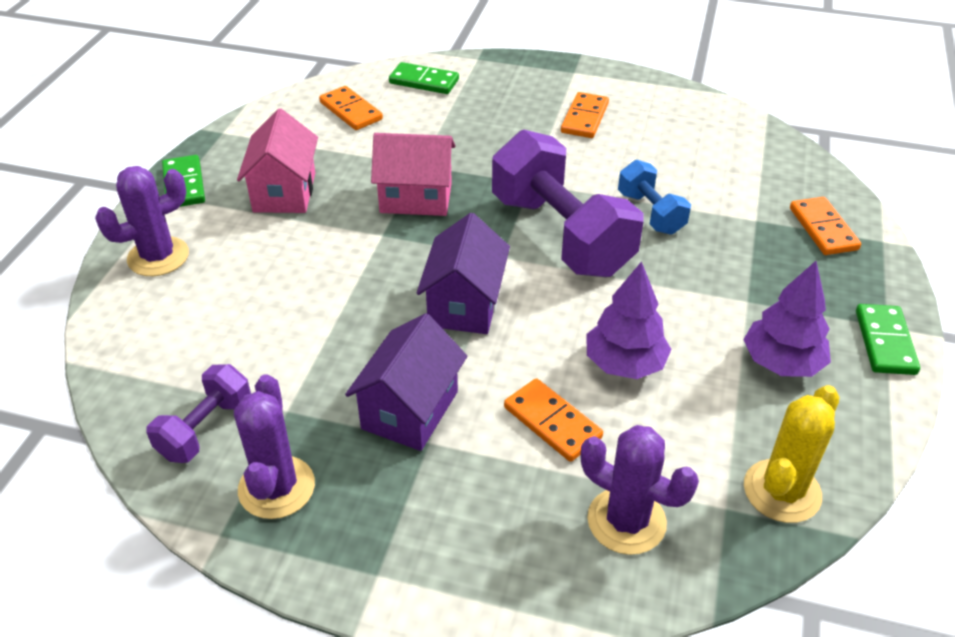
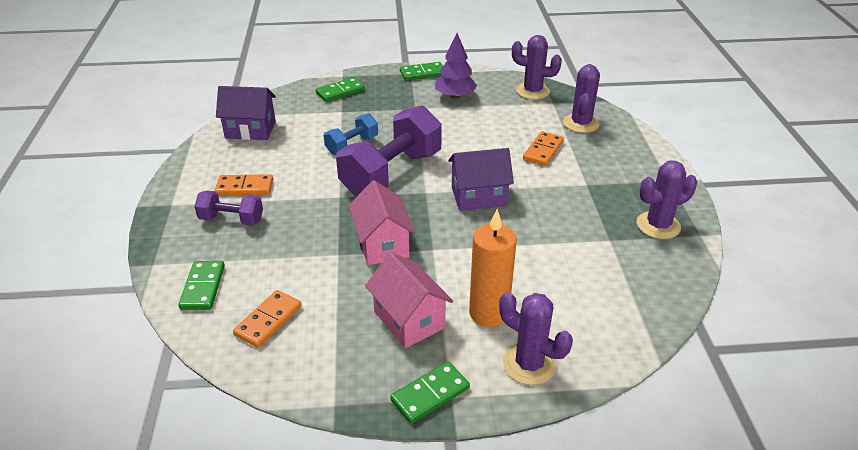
camera: 110 degrees left, 5 degrees down
purple dumbbell [146,364,251,463] -> purple dumbbell moved to [194,190,263,226]
pink house [237,109,318,213] -> pink house turned 75 degrees clockwise [365,252,453,348]
purple house [345,313,467,451] -> purple house moved to [216,86,276,140]
purple tree [587,261,672,379] -> none
yellow cactus [744,385,839,523] -> purple cactus [512,35,562,100]
orange domino [790,197,861,255] -> green domino [316,77,365,102]
none -> orange candle [469,209,517,327]

